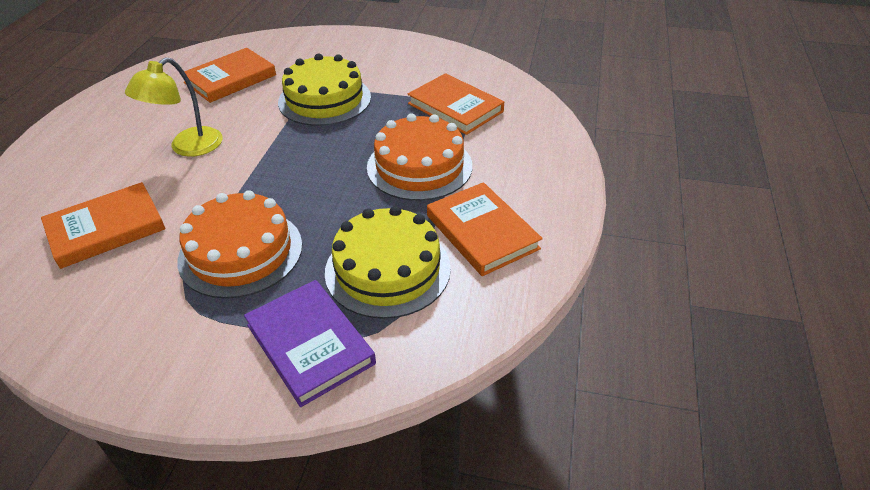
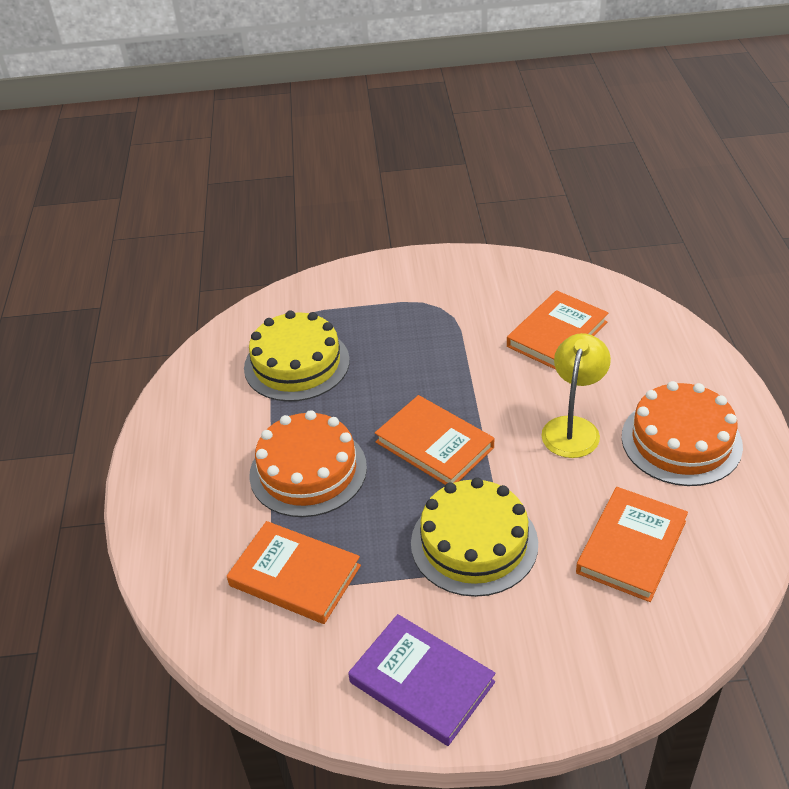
camera: 165 degrees right, 0 degrees up
orange cake [178,190,302,299] -> orange cake moved to [622,381,743,486]
purple book [244,280,376,407] -> purple book moved to [348,614,496,746]
orange book [427,182,543,276] -> orange book moved to [375,395,494,485]

